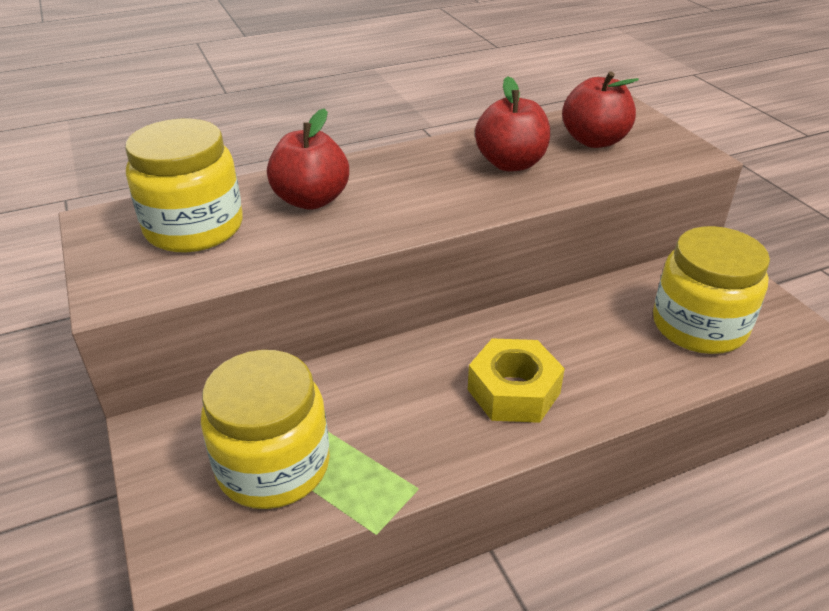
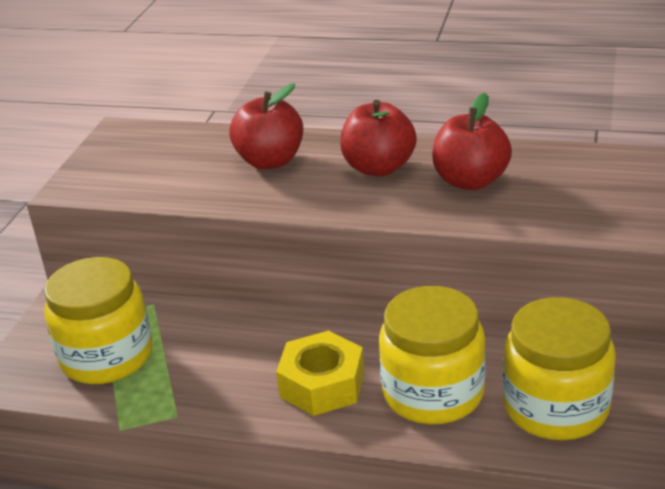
camera: 40 degrees right, 5 degrees down
yellow jar [125,119,243,252] -> yellow jar moved to [379,286,486,424]
red apple [562,71,639,148] -> red apple moved to [340,100,417,176]

